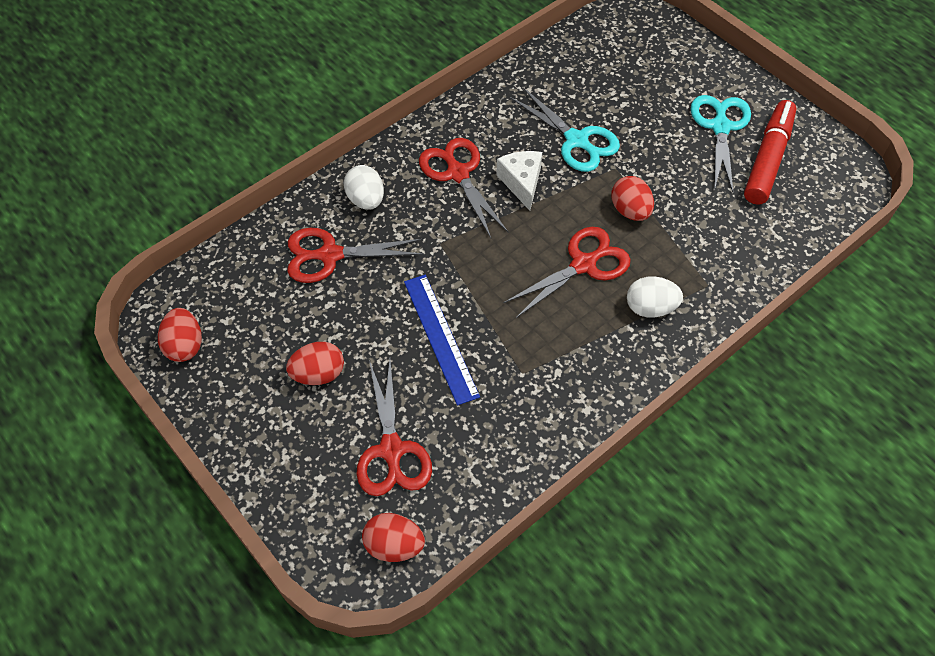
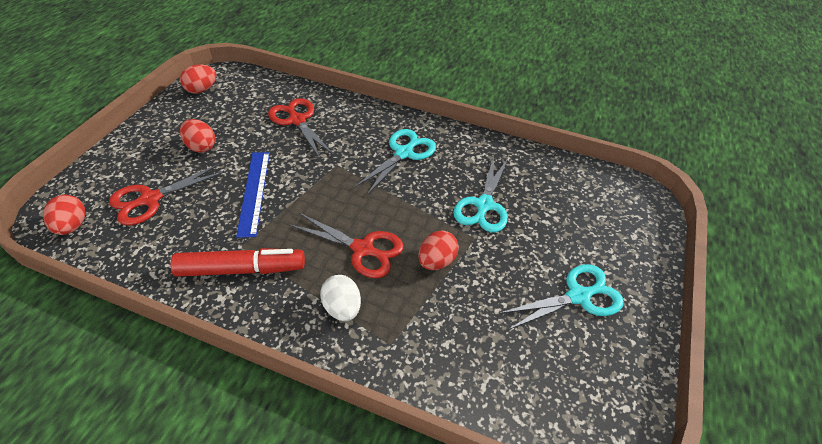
camera: 60 degrees right, 10 degrees down
white egg [343,165,384,210] -> none
blue ruler [404,275,480,405] -> blue ruler turned 45 degrees counterclockwise [236,152,270,238]
red scissors [419,138,508,238] -> turquoise scissors [354,129,436,195]
white cheese [496,151,542,211] -> none
red marker [744,100,796,205] -> red marker moved to [171,248,305,277]

